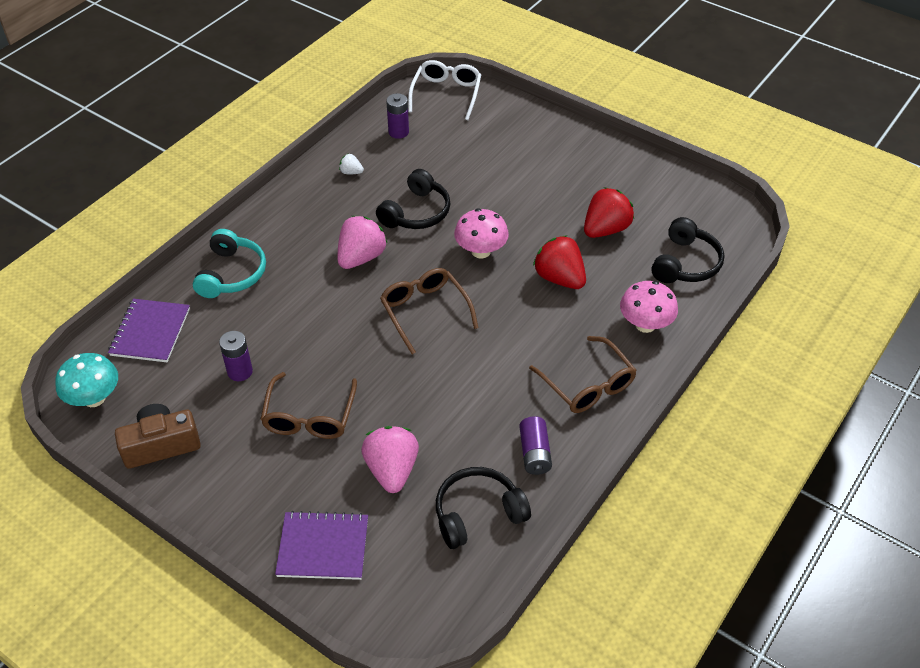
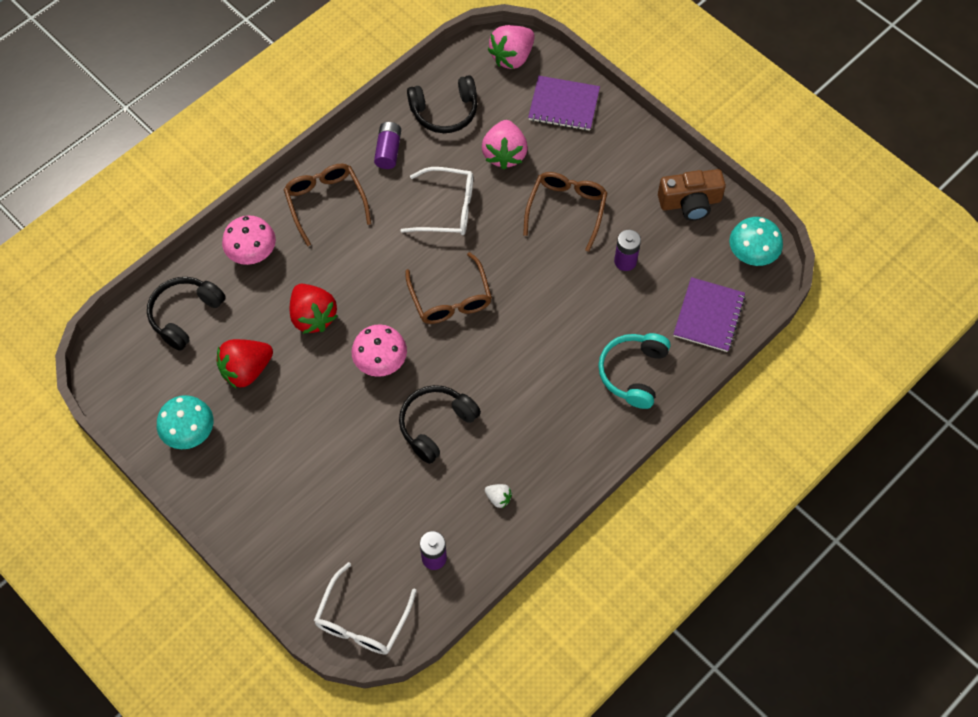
camera: 170 degrees left, 15 degrees up
pink strawberry [337,216,387,269] -> pink strawberry moved to [488,25,535,69]
none -> turquoise mushroom [157,395,213,449]
none -> white glasses [400,167,473,235]

